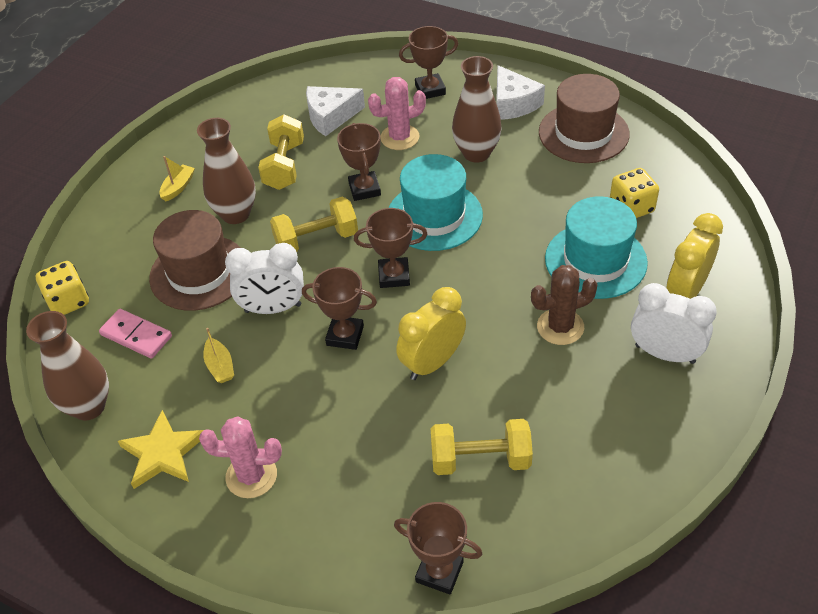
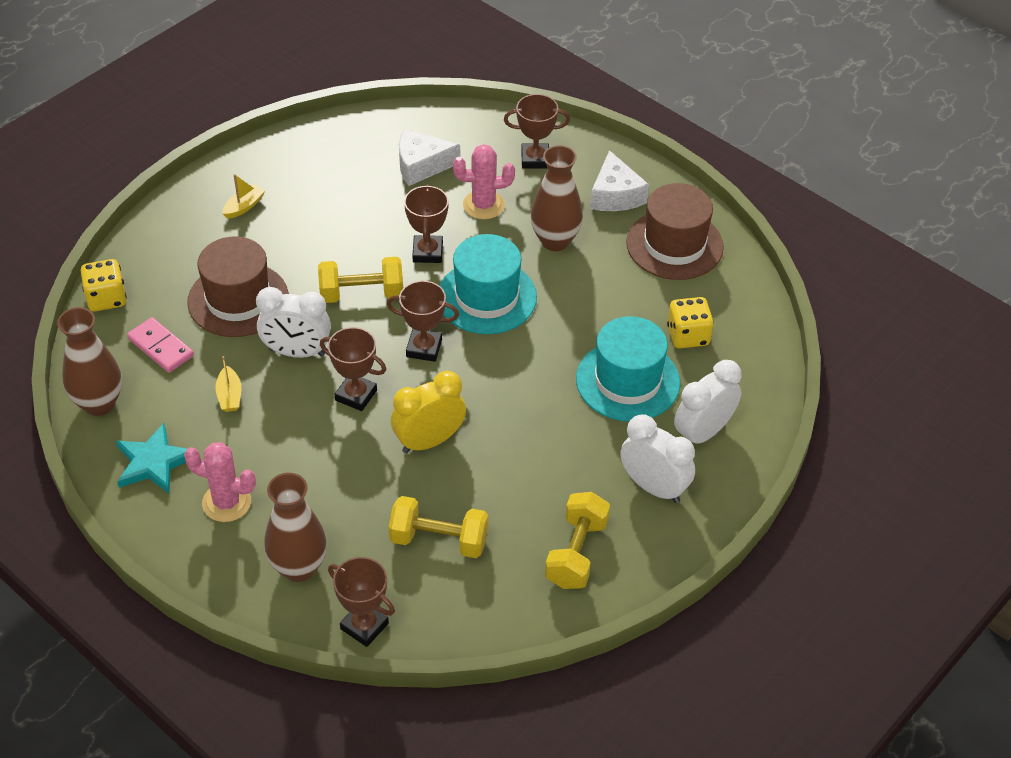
camera: 10 degrees right, 0 degrees up
yellow star [118,410,203,489] -> turquoise star [116,423,187,494]
brown vase [197,118,256,224] -> brown vase moved to [264,473,327,582]
yellow dumbbell [258,114,304,190] -> yellow dumbbell moved to [545,492,610,589]
brown cactus [531,265,598,345] -> none
yellow clock [667,213,723,299] -> white clock [674,360,742,444]

